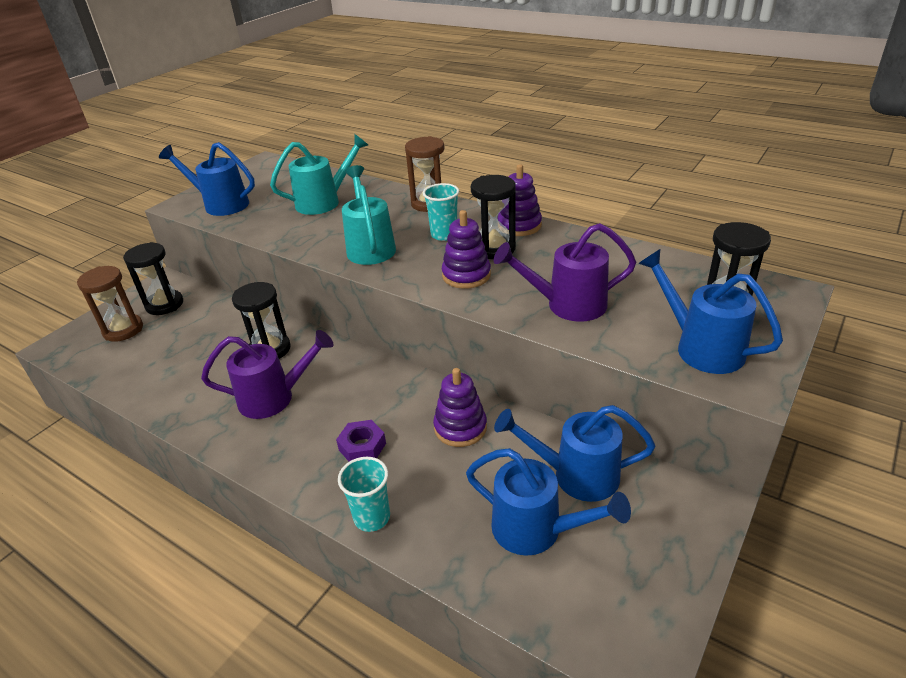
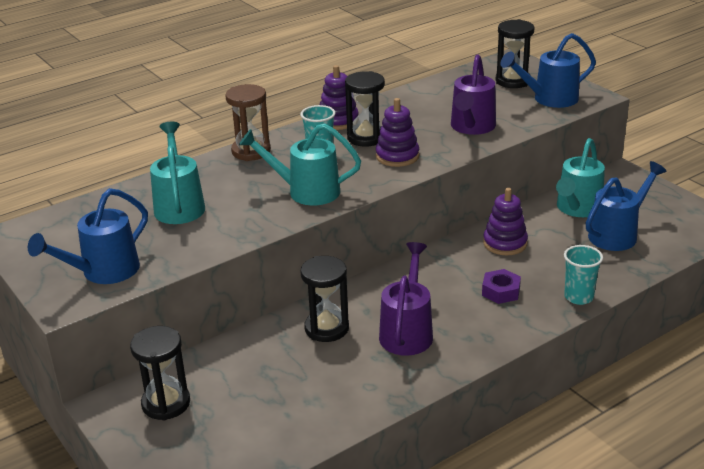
camera: 70 degrees left, 5 degrees down
brown hourglass [77,266,143,342] -> none
blue watering can [494,405,655,502] -> turquoise watering can [556,138,605,217]

